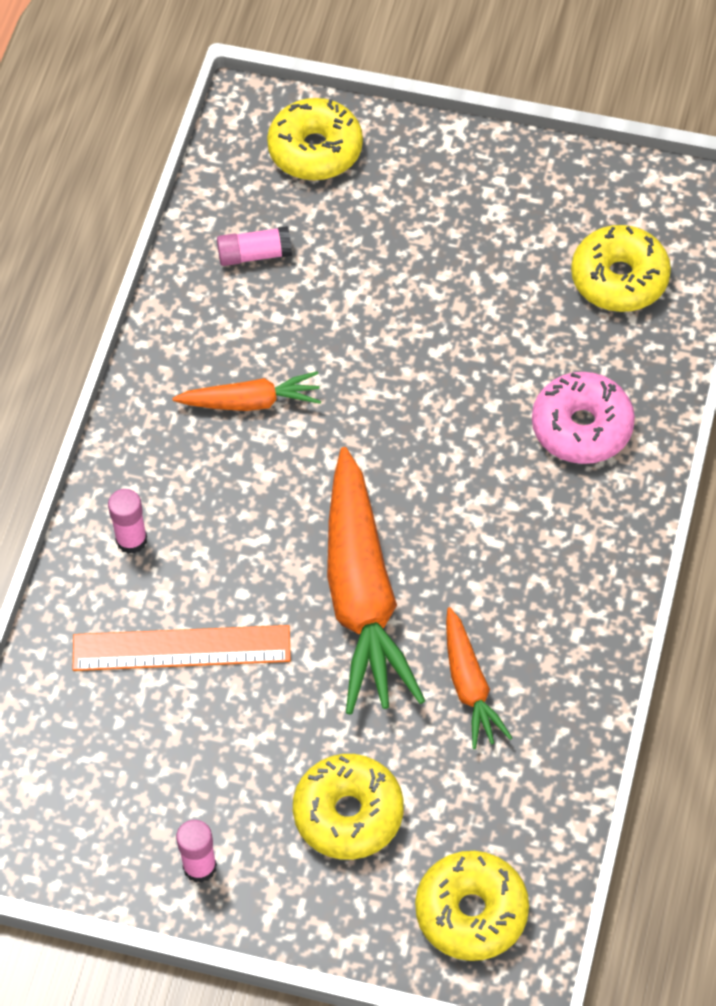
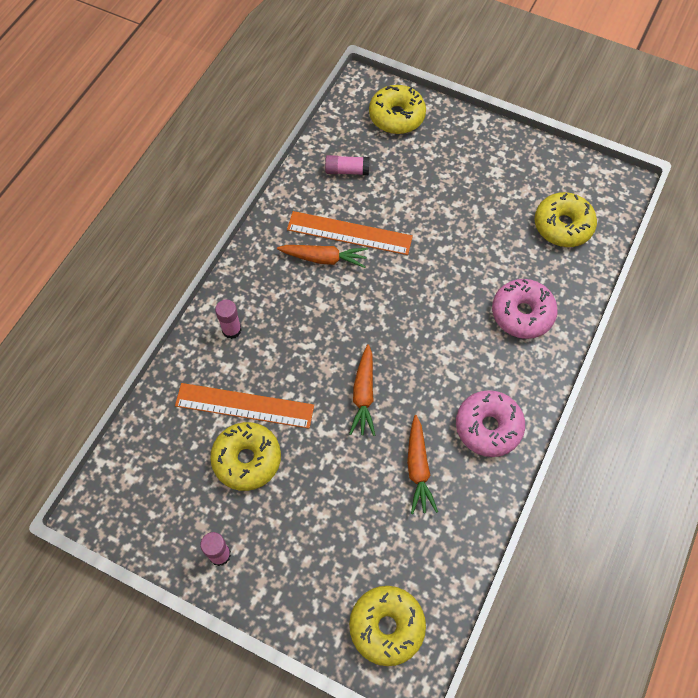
camera: 10 degrees right, 5 degrees up
yellow donut [293,754,404,860] -> yellow donut moved to [210,422,281,491]
orange carrot [327,447,425,715] -> orange carrot [349,344,375,436], size x0.52
none -> orange ruler [287,211,413,255]
none -> pink donut [456,390,525,457]

